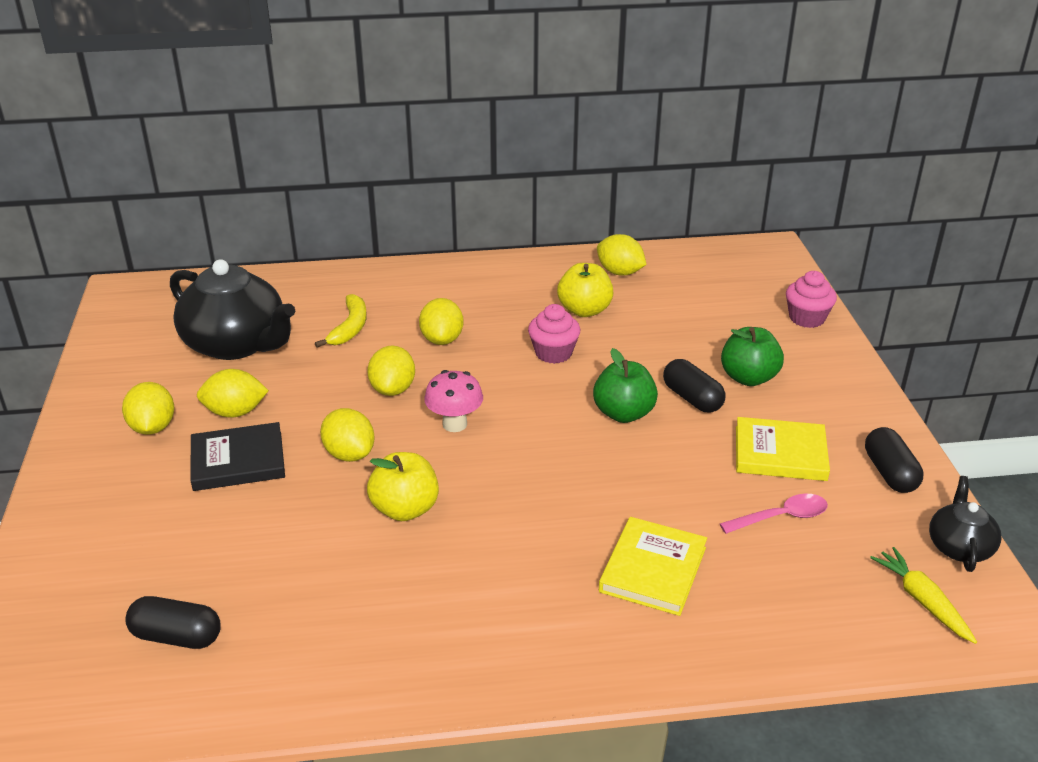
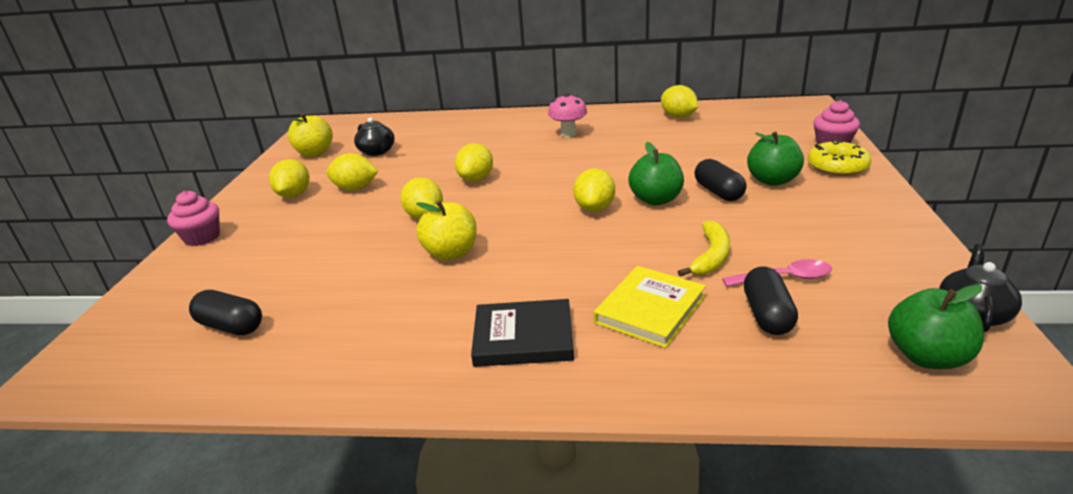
camera: 15 degrees right, 5 degrees down
black teapot [170,259,295,360] -> black teapot [354,117,395,156], size x0.50
black book [190,422,285,491] -> black book moved to [471,299,574,367]
yellow banana [315,294,367,348] -> yellow banana moved to [678,221,730,277]
yellow lemon [419,298,464,345] -> yellow lemon moved to [573,168,615,212]
pink mushroom [424,370,483,432] -> pink mushroom moved to [548,93,587,137]
pink cupcake [528,304,580,364] -> pink cupcake moved to [167,191,220,246]
yellow apple [557,263,614,317] -> yellow apple moved to [288,114,333,157]
yellow book [736,417,830,481] -> none
black capsule [865,427,923,493] -> black capsule moved to [744,266,798,335]
yellow carrot [870,547,977,644] -> green apple [888,284,984,369]
none -> yellow donut [808,140,871,176]

